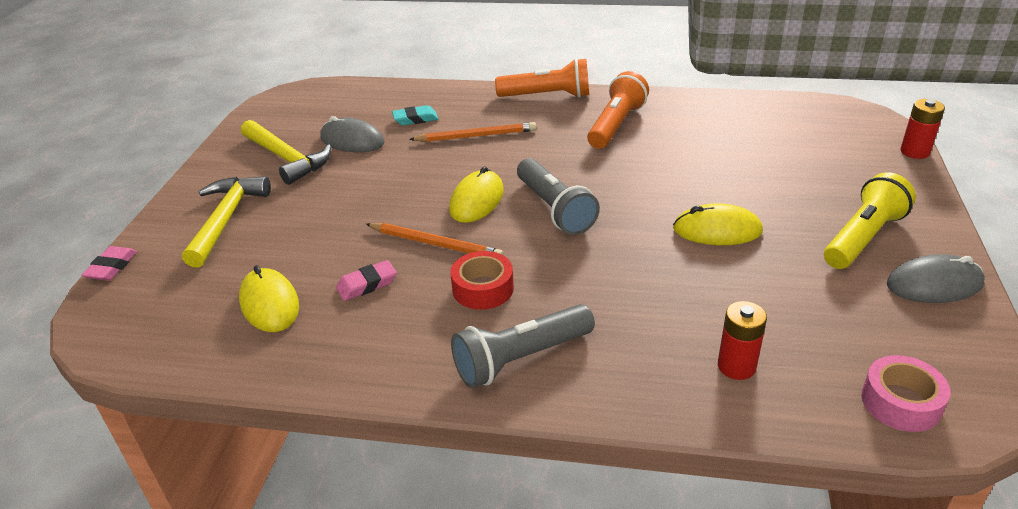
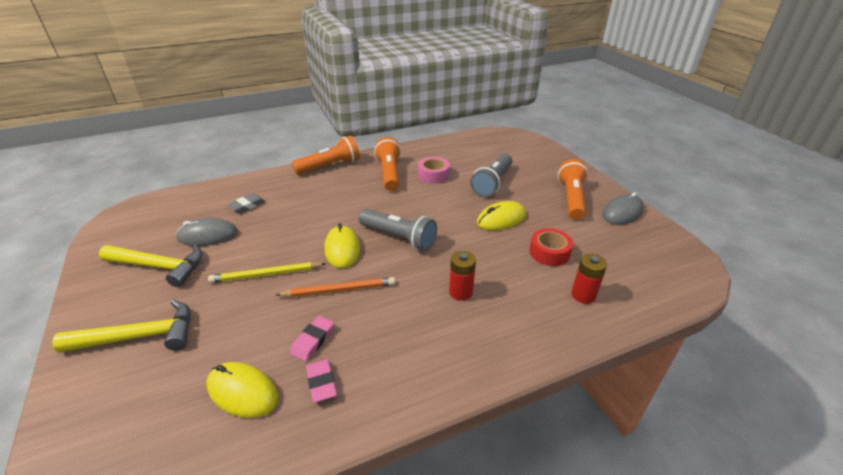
camera: 35 degrees left, 0 degrees up
pink eraser [81,246,137,281] -> pink eraser moved to [306,359,337,403]
yellow hammer [182,176,271,267] -> yellow hammer turned 105 degrees clockwise [52,299,191,353]
turquoise eraser [392,105,438,126] -> grey eraser [227,193,266,213]
orange pencil [409,122,536,142] -> none
red tape [450,251,514,310] -> red tape moved to [529,228,573,266]
grey flashlight [451,304,595,388] -> grey flashlight moved to [470,154,513,197]
yellow flashlight [824,172,916,269] -> orange flashlight [558,159,588,220]
pink tape [861,355,951,432] -> pink tape moved to [418,157,450,184]
red battery [901,99,945,159] -> red battery moved to [449,251,476,301]
none -> yellow pencil [208,262,325,283]

